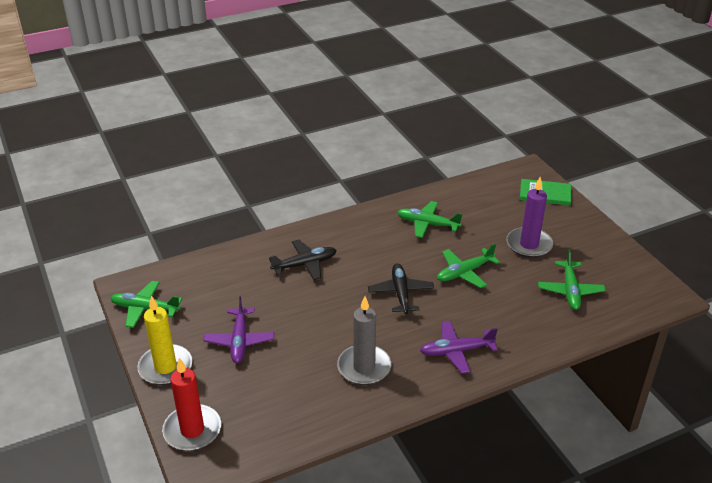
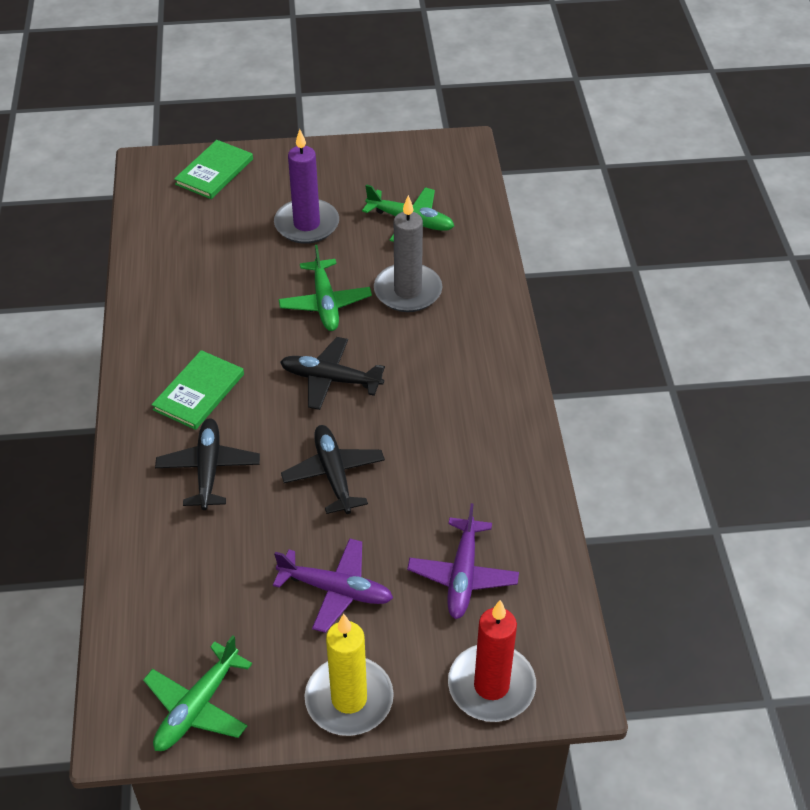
camera: 70 degrees left, 10 degrees up
grey candle [337,296,391,385] -> grey candle moved to [374,195,442,312]
green plane [397,201,462,238] -> none
purple plane [420,321,498,373] -> purple plane moved to [407,503,519,619]
none -> green book [151,350,244,430]
none -> black plane [281,425,385,514]

